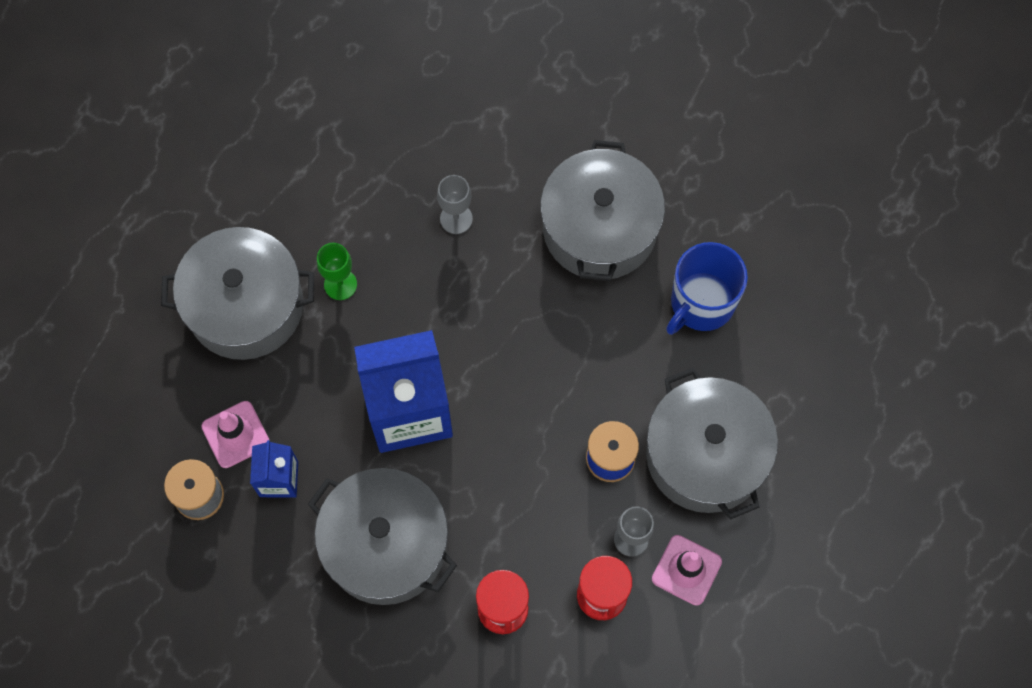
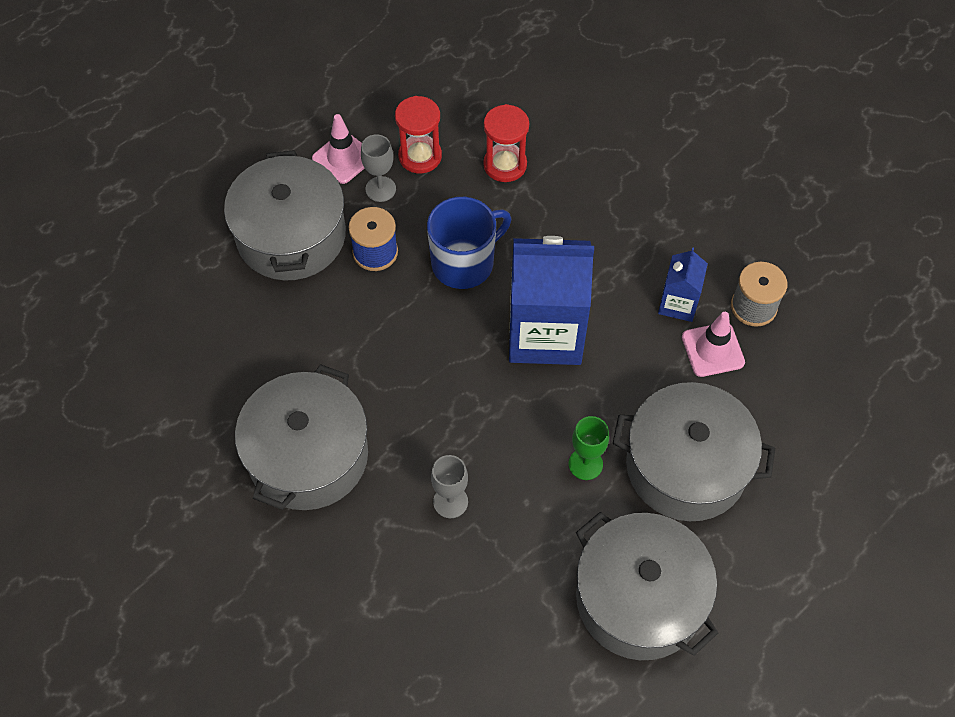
camera: 165 degrees left, 10 degrees down
grey pot [308,468,457,605] -> grey pot moved to [576,512,718,660]
blue mug [666,242,748,335] -> blue mug moved to [427,197,511,289]

